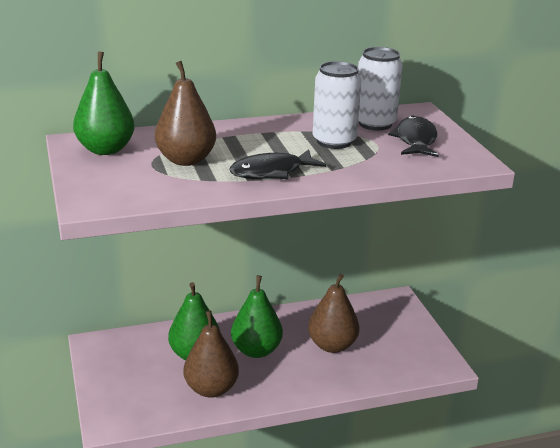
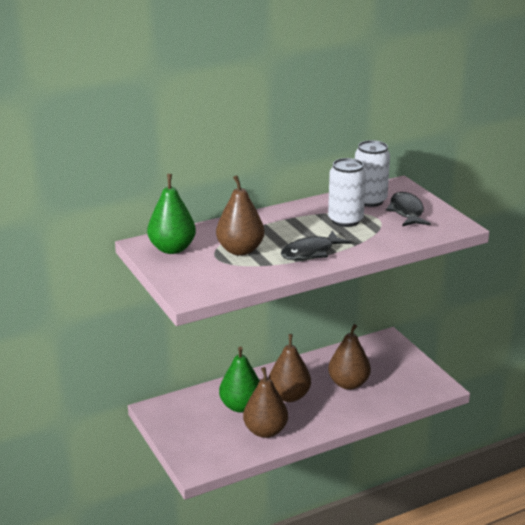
camera: 10 degrees left, 0 degrees up
green pear [231,275,283,358] -> brown pear [269,334,311,402]

